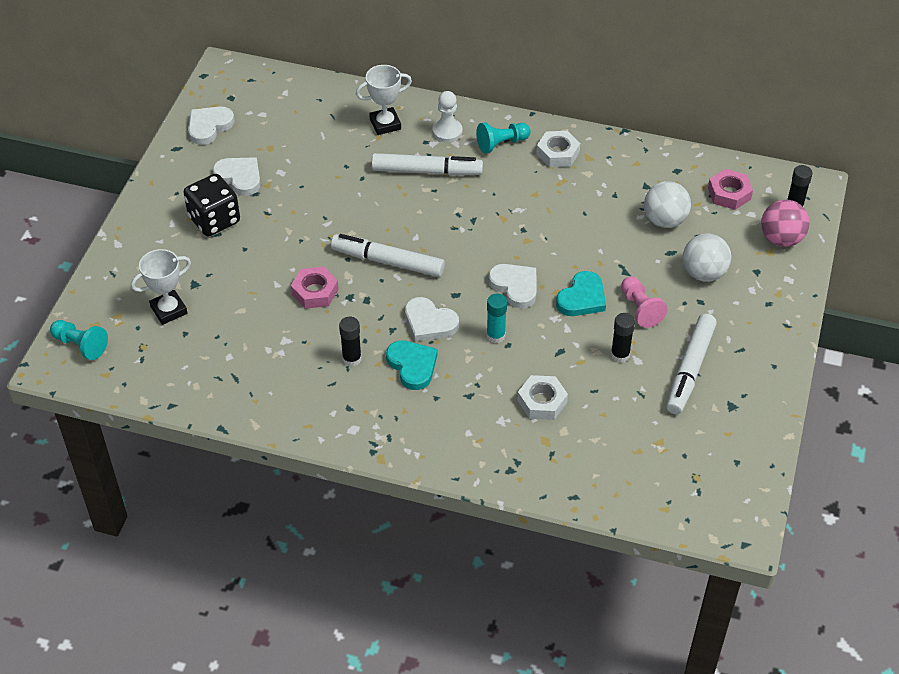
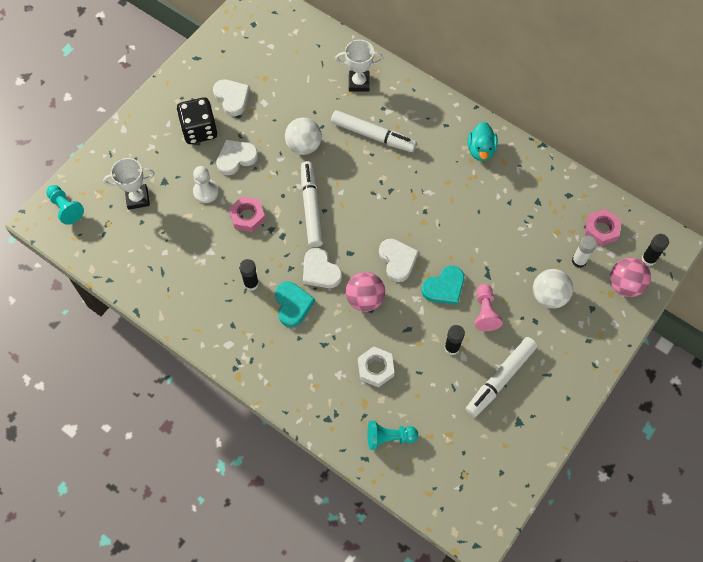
camera: 20 degrees right, 15 degrees up
white heart [188,106,235,145] -> white heart moved to [216,139,258,175]
white marker [331,234,445,277] -> white marker turned 45 degrees clockwise [301,161,323,247]
white pawn [432,91,463,142] -> white pawn moved to [193,166,219,203]
turquoise pawn [476,122,530,153] -> turquoise pawn moved to [368,421,418,450]
turquoise glue stick [486,293,507,343] -> pink ball [346,272,385,312]
white nut [536,131,580,167] -> turquoise duck [467,122,498,161]
white ball [644,181,691,228] -> white ball moved to [285,118,322,155]
none -> white glue stick [572,236,597,268]

